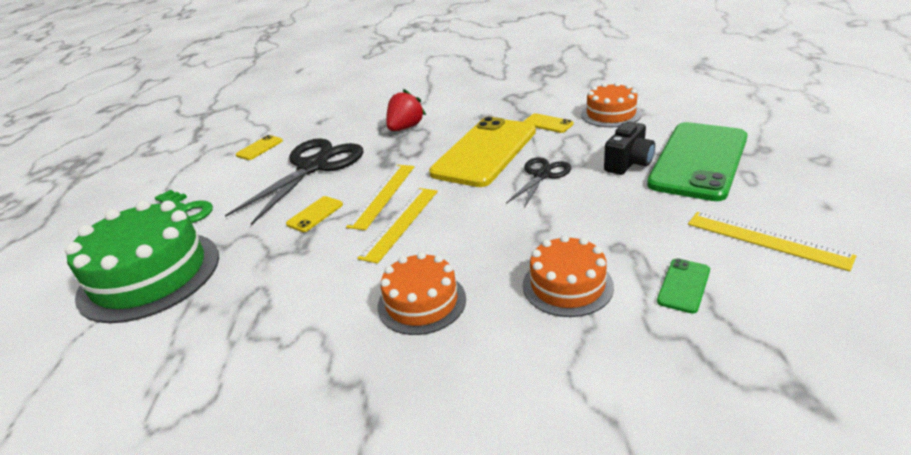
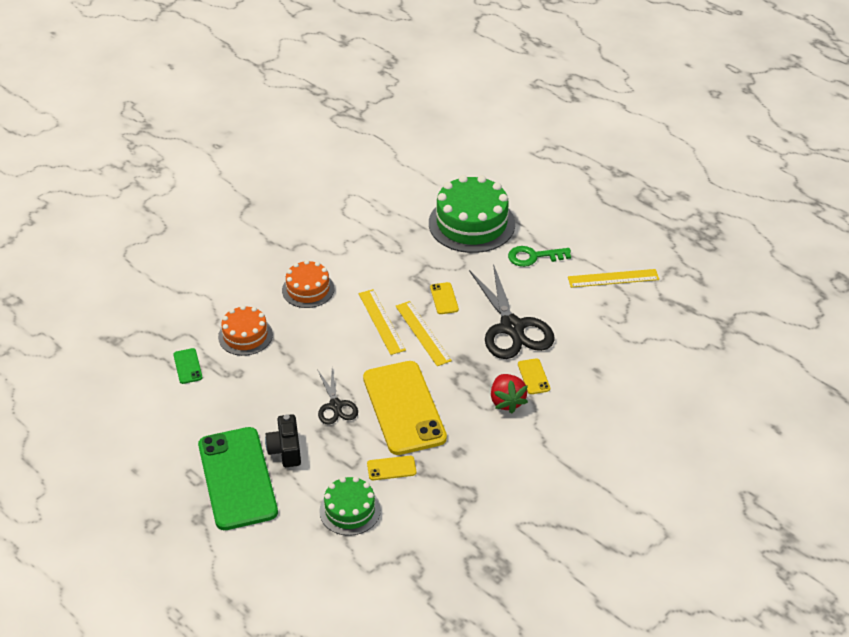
camera: 130 degrees right, 10 degrees up
yellow phone [236,135,283,160] -> yellow phone moved to [518,358,550,394]
orange cake [581,82,642,127] -> green cake [319,477,381,536]
yellow ruler [688,212,856,272] -> yellow ruler moved to [568,269,659,288]

